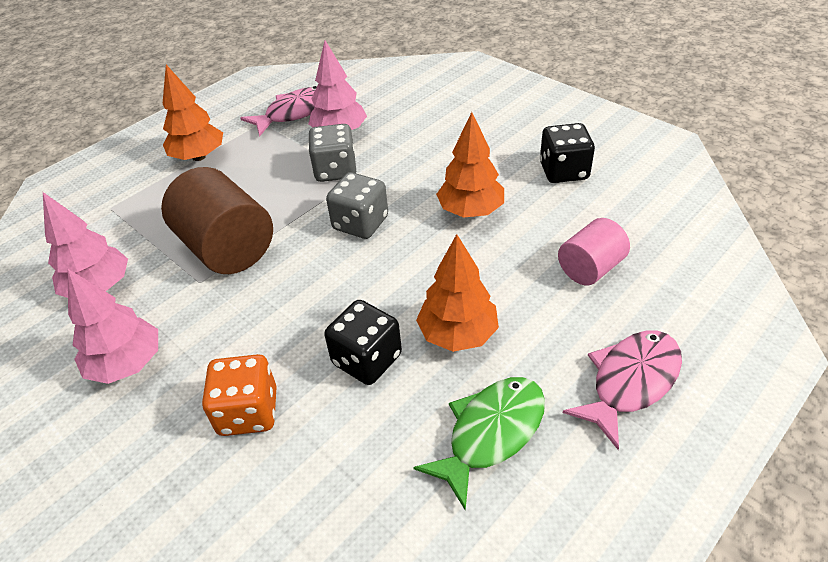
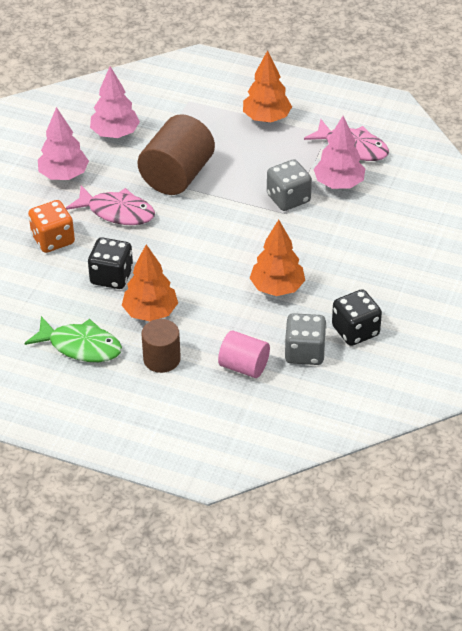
camera: 65 degrees right, 0 degrees up
grey dice [326,172,388,239] -> grey dice moved to [285,313,327,365]
pink fish [563,331,682,450] -> pink fish moved to [66,185,155,225]
none -> brown cylinder [141,319,181,373]

